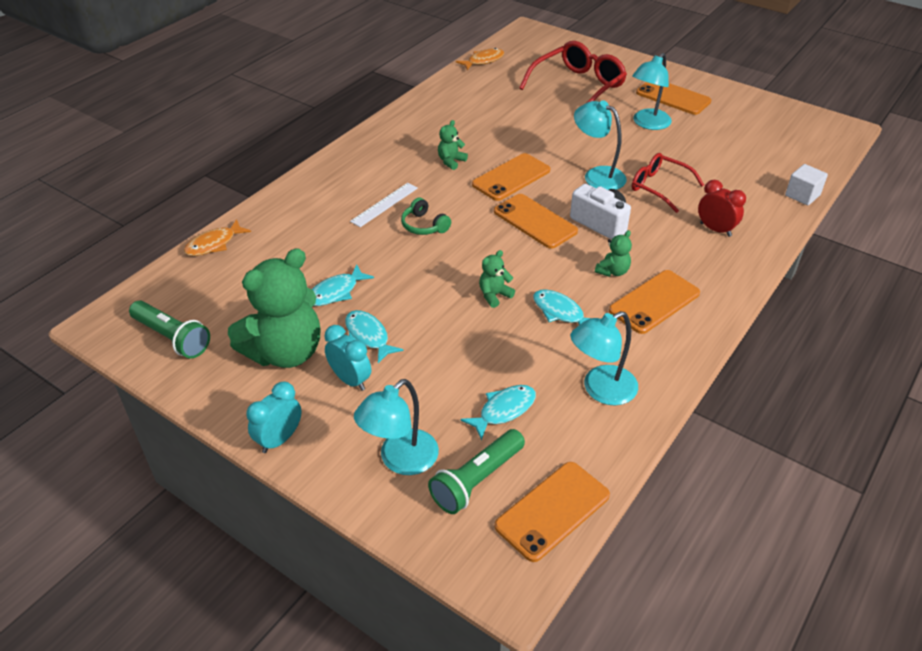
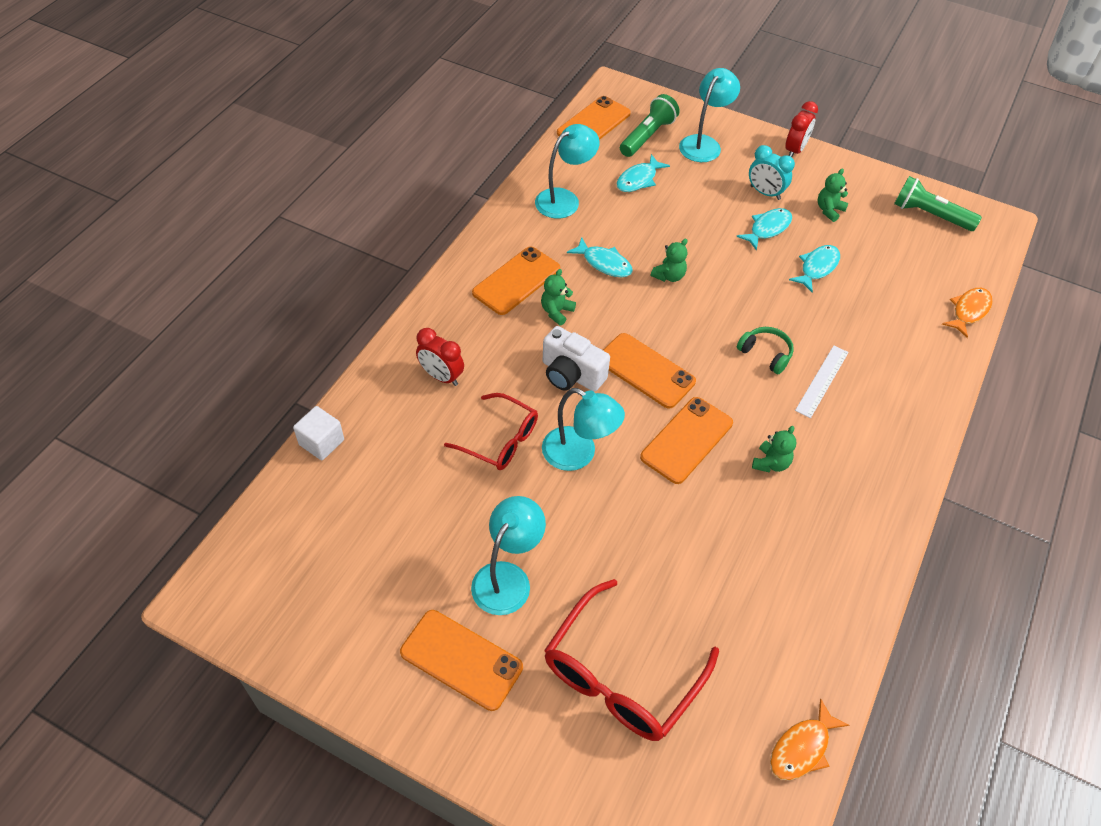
camera: 170 degrees right, 10 degrees up
green teddy bear [228,248,320,368] -> green teddy bear [818,168,848,222], size x0.42
turquoise clock [246,382,302,453] -> red clock [785,101,818,157]
turquoise fish [345,310,403,363] -> turquoise fish turned 90 degrees counterclockwise [736,208,792,251]

